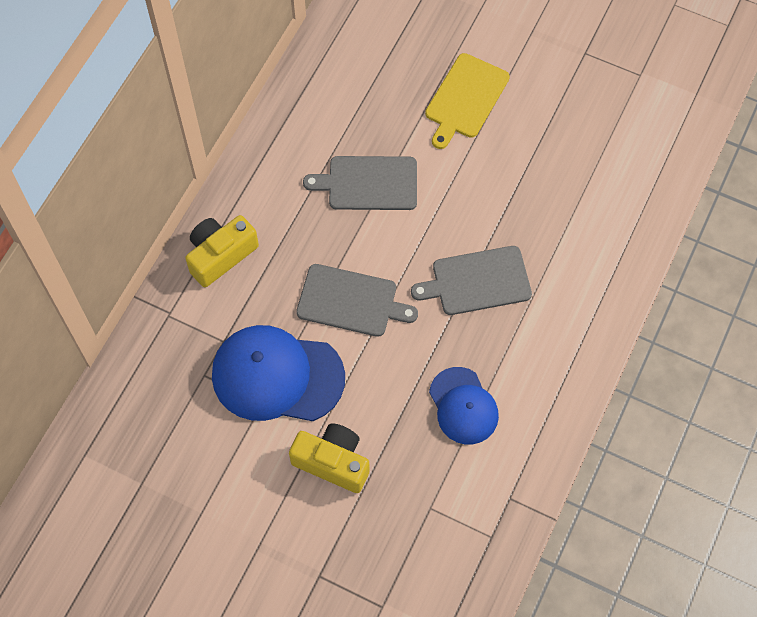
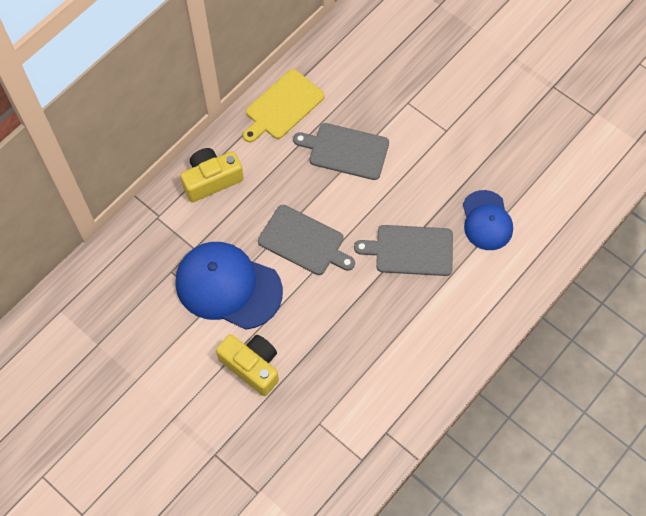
camera: 15 degrees right, 0 degrees up
yellow cutting board [425,53,510,149] -> yellow cutting board moved to [243,69,325,142]
blue cap [429,367,499,444] -> blue cap moved to [463,190,513,250]

